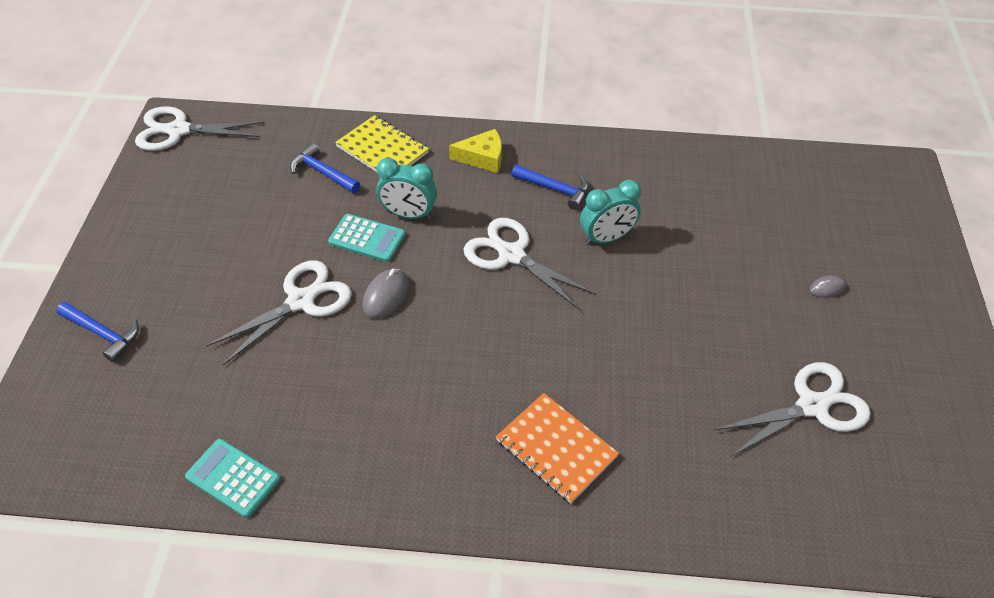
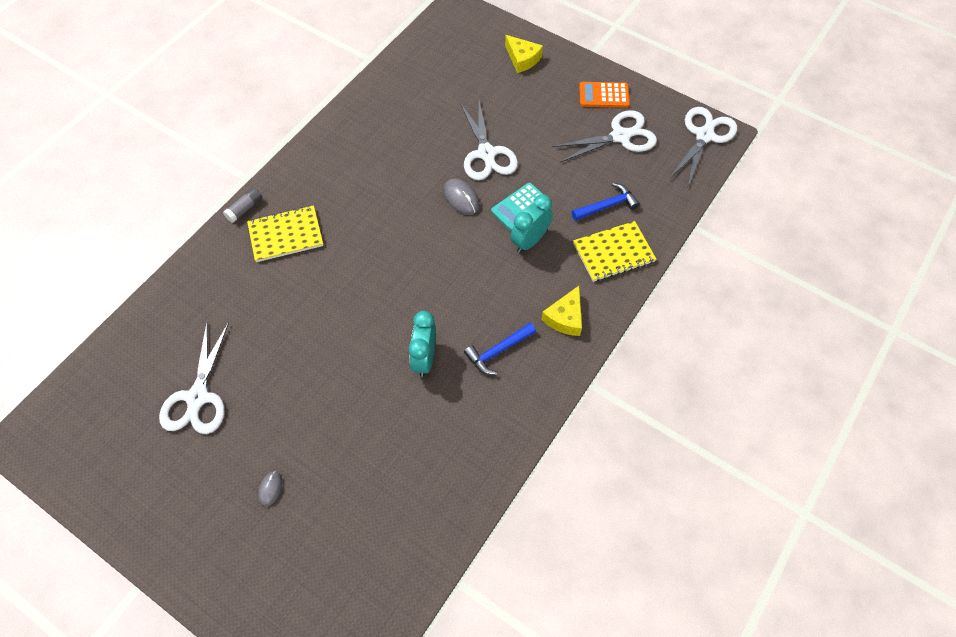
camera: 120 degrees right, 10 degrees up
blue hammer [56,302,139,362] -> yellow cheese [505,35,543,73]
turquoise calculator [185,439,280,518] -> none
white scissors [463,218,596,310] -> white scissors moved to [553,110,657,162]
orange notebook [496,393,619,504] -> yellow notebook [247,205,323,262]
none -> grey glue stick [223,188,262,223]
none -> orange calculator [579,82,630,108]

